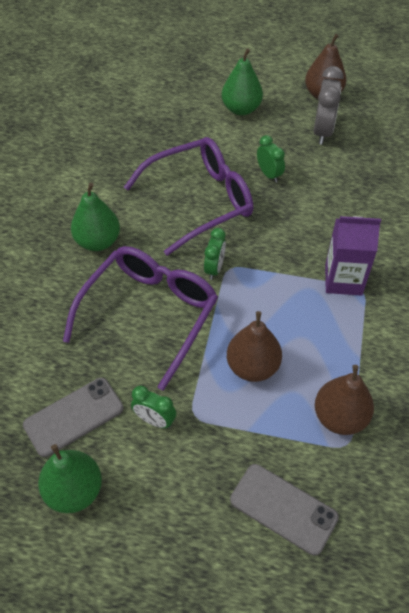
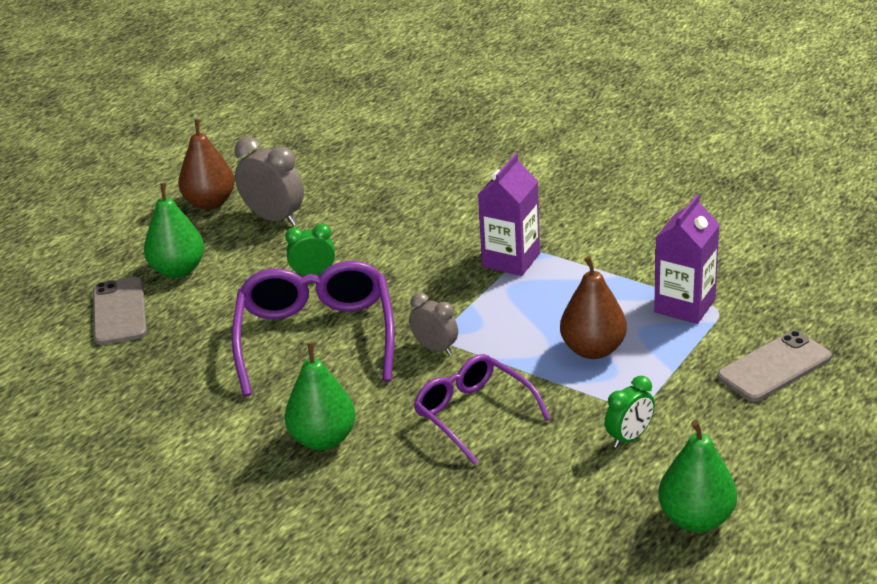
camera: 65 degrees left, 20 degrees down
grey phone [23,378,124,457] -> grey phone moved to [93,277,147,345]
purple glasses [63,246,218,391] -> purple glasses [413,354,551,465], size x0.65
green clock [204,228,226,280] -> grey clock [409,292,458,355]
brown pear [315,365,374,435] -> purple carton [654,194,720,324]

